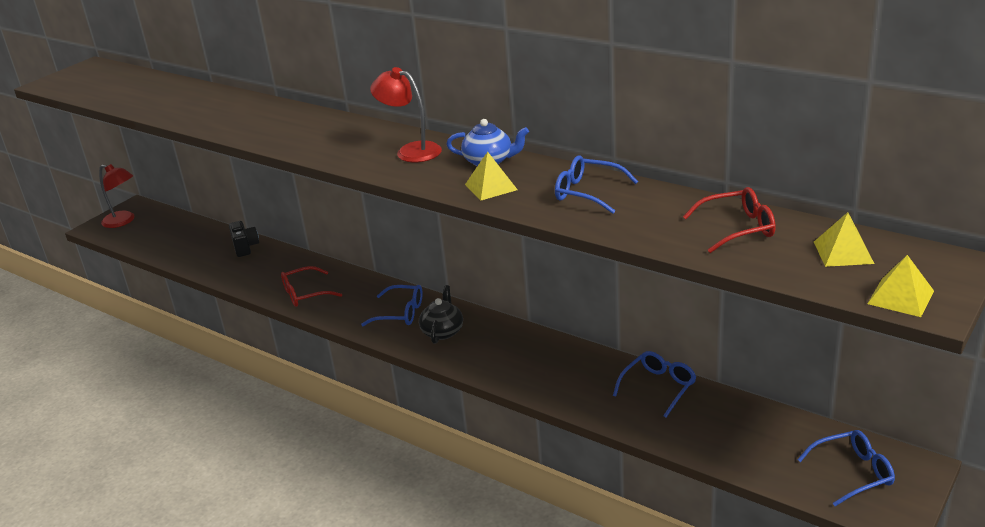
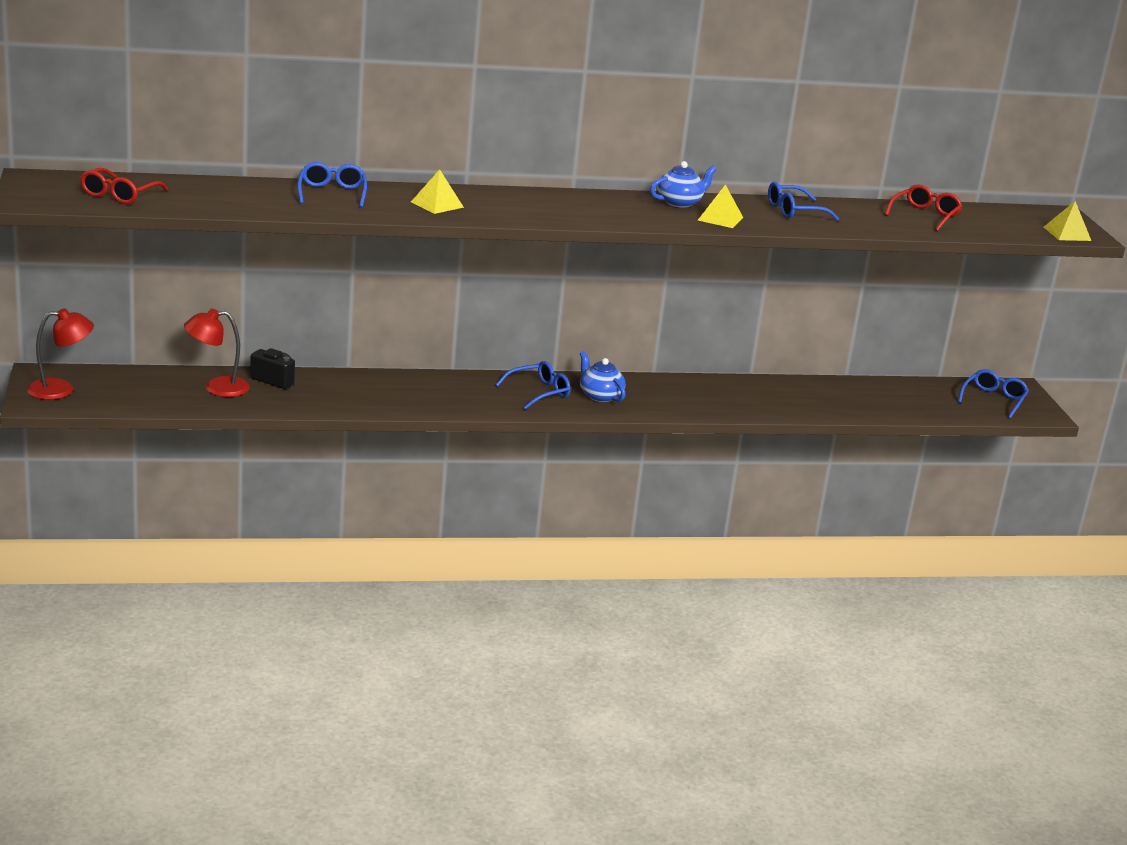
camera: 50 degrees left, 5 degrees down
red glasses [281,266,342,307] -> red glasses moved to [80,168,168,204]
red lamp [370,67,442,162] -> red lamp moved to [184,309,250,397]
black teapot [419,285,463,344] -> blue teapot [580,351,626,402]
blue glasses [613,351,696,417] -> blue glasses moved to [298,162,367,208]
yellow pyramid [814,212,874,267] -> yellow pyramid moved to [411,169,464,214]

